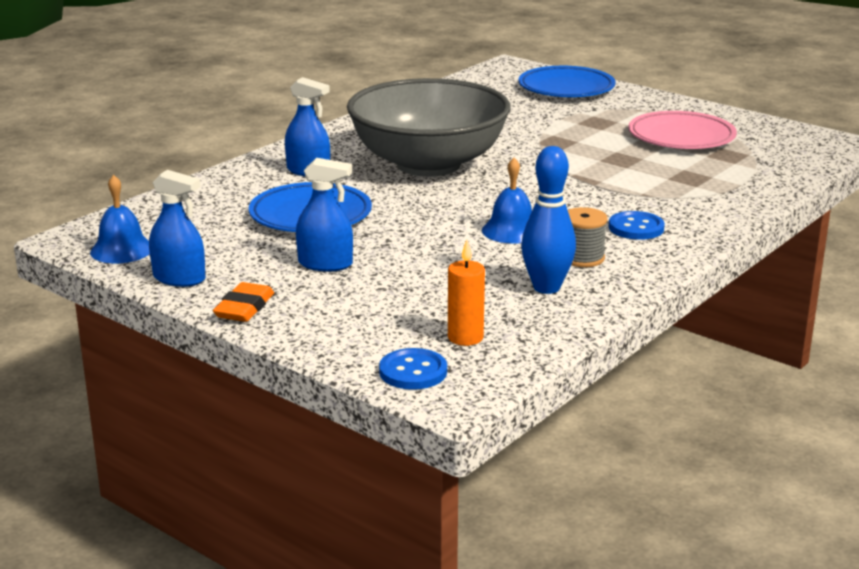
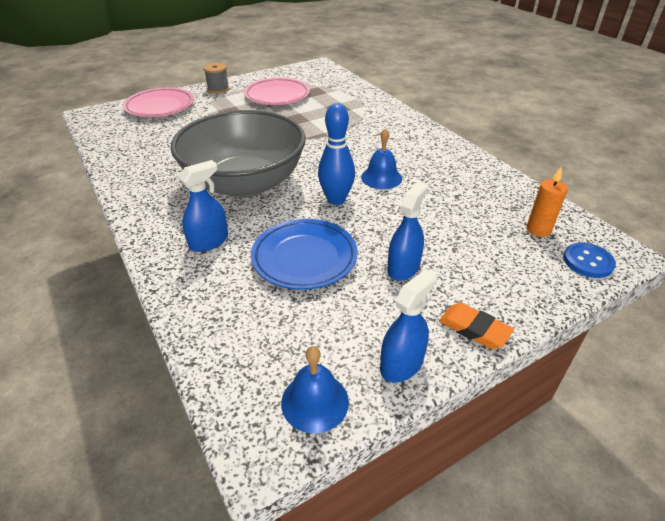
camera: 70 degrees left, 15 degrees up
blue plate [518,66,616,97] -> pink plate [123,88,194,117]
blue bowling pin [521,146,576,294] -> blue bowling pin moved to [318,103,355,205]
grey spool [568,207,608,267] -> grey spool moved to [204,63,229,94]
blue button [609,211,665,240] -> none

